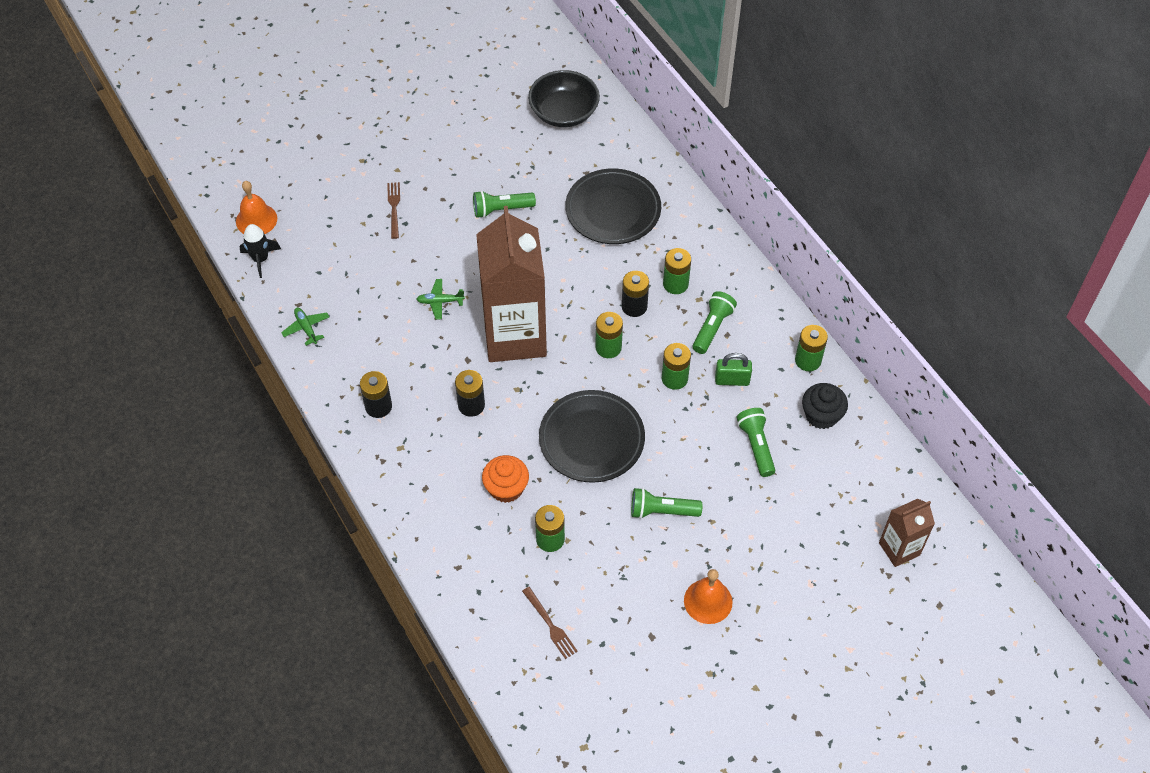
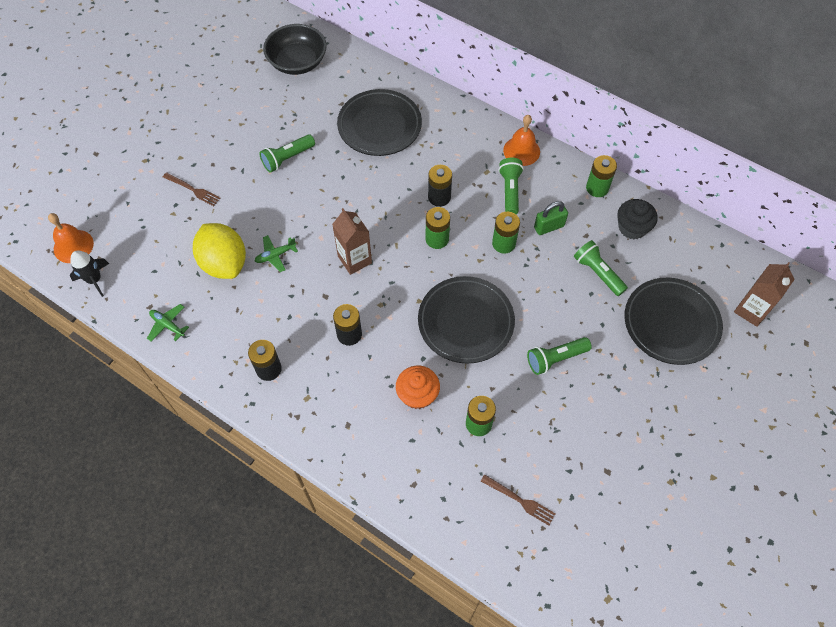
camera: 25 degrees left, 5 degrees up
brown fork [387,182,400,239] -> brown fork turned 150 degrees clockwise [163,172,221,206]
brown carton [476,206,547,362] -> brown carton [332,208,372,275], size x0.48
green battery [663,248,691,294] -> none
orange bell [684,569,733,624] -> orange bell moved to [503,115,540,166]
none -> yellow lemon [193,223,246,279]
none -> black plate [625,278,723,365]

